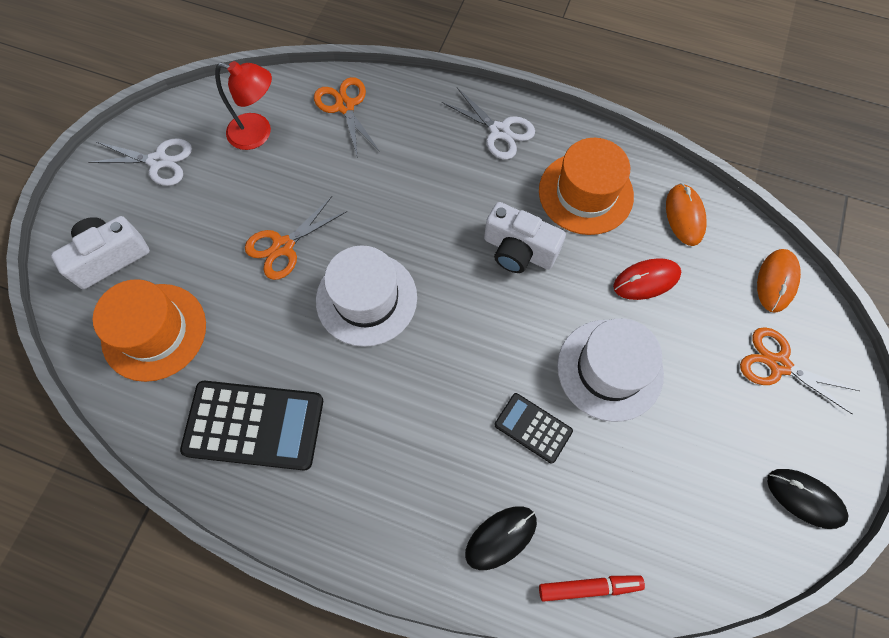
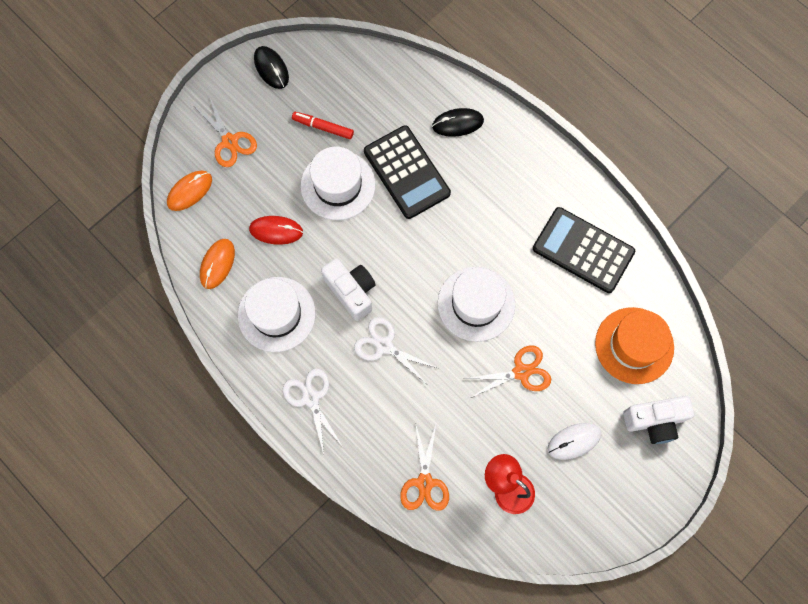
camera: 155 degrees left, 5 degrees up
white scissors [88,138,192,186] -> white scissors moved to [354,317,437,383]
black calculator [494,393,573,464] -> black calculator [364,125,451,219], size x1.86
orange hat [539,138,634,235] -> white hat [238,277,316,352]
red marker [539,575,645,602] -> red marker moved to [292,112,354,139]
none -> white mouse [548,423,601,460]

